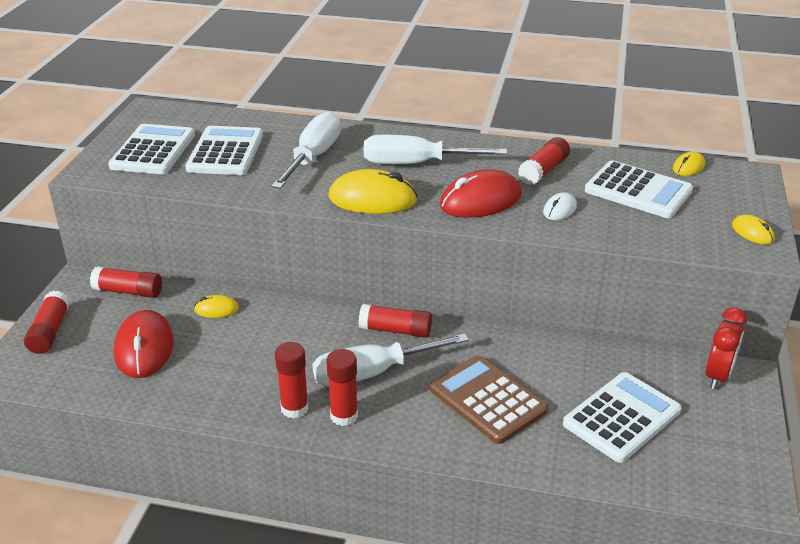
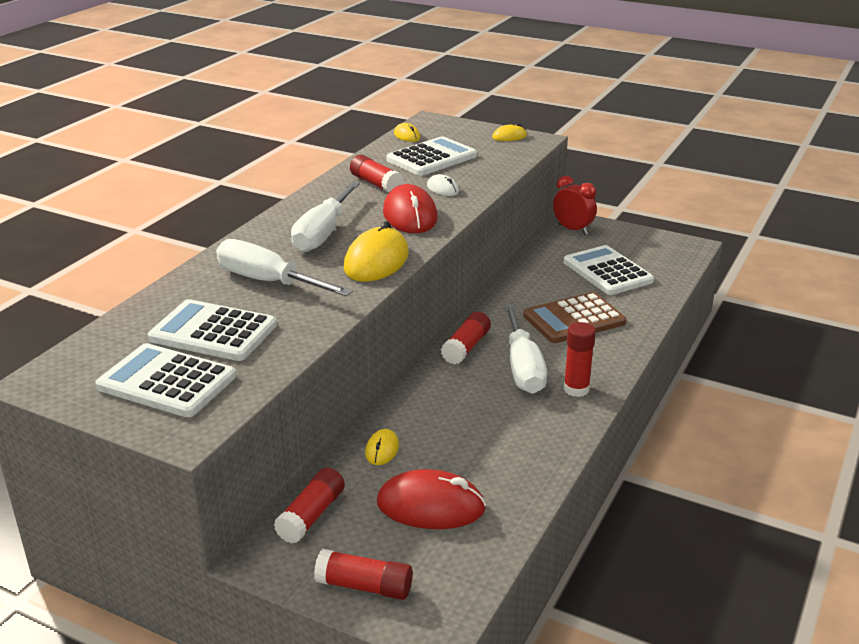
camera: 75 degrees left, 5 degrees down
red glue stick [275,342,309,418] -> none

